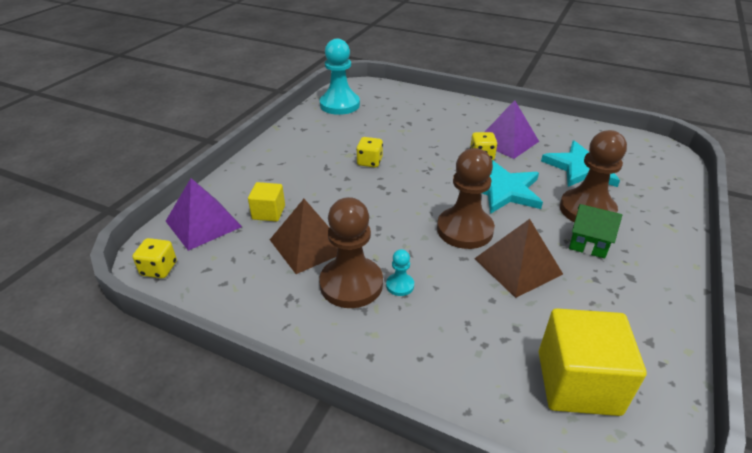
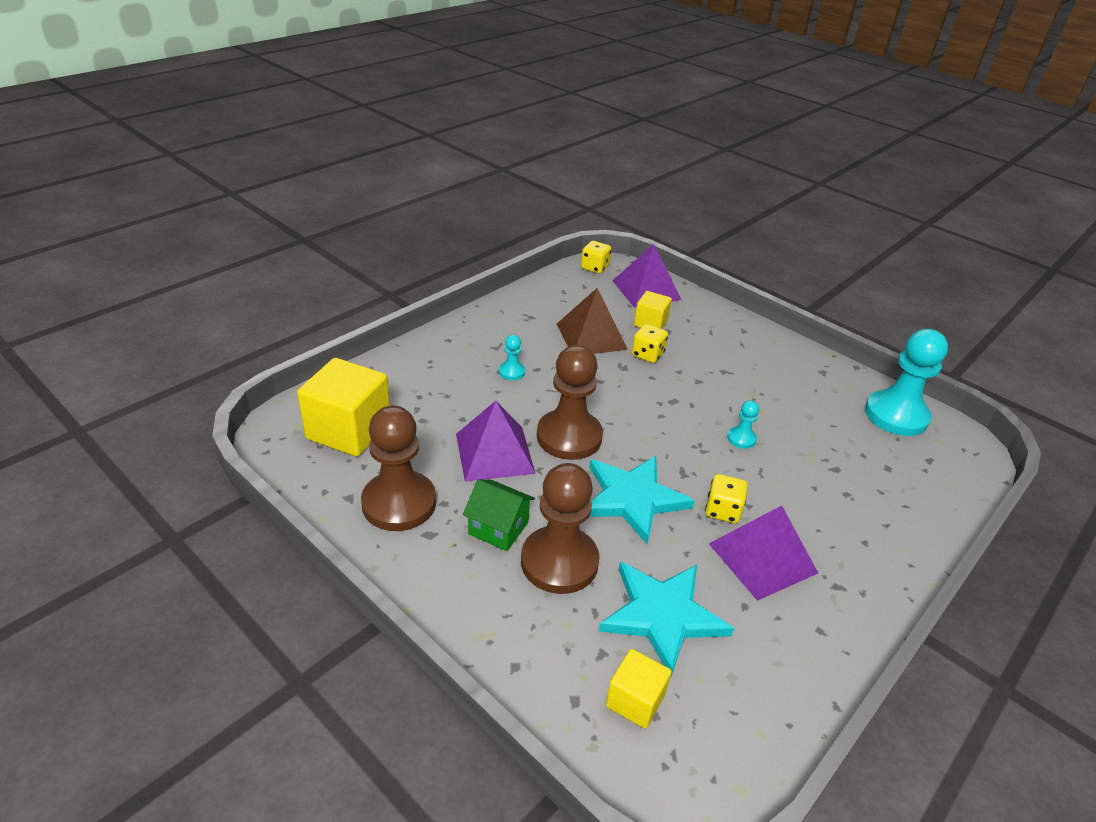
camera: 105 degrees right, 0 degrees up
brown pawn [319,197,383,308] -> brown pawn moved to [361,405,436,531]
yellow dice [356,137,383,167] -> yellow dice moved to [632,324,668,363]
brown pyramid [474,219,563,298] -> purple pyramid [456,401,535,481]
green house [569,204,622,258] -> green house turned 75 degrees clockwise [463,479,535,551]
none -> yellow cube [606,649,672,729]
none -> turquoise pawn [727,400,759,449]

